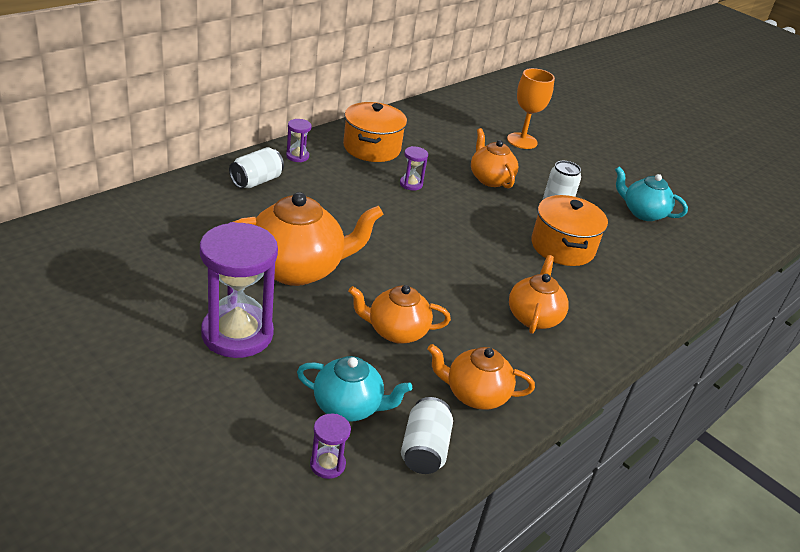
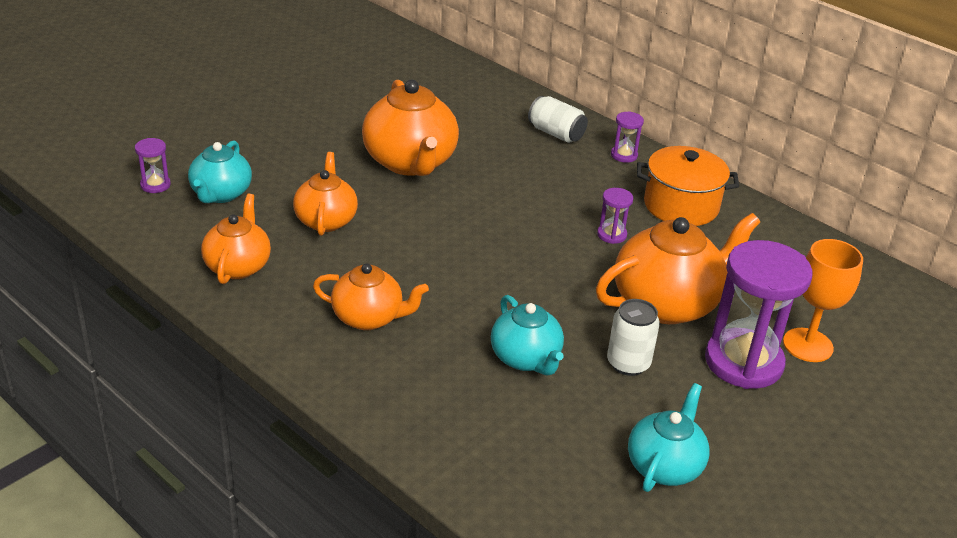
camera: 90 degrees right, 0 degrees up
purple hourglass [200,222,278,358] -> purple hourglass moved to [705,240,813,389]
white can [401,397,453,474] -> none
orange teapot [471,128,518,188] -> orange teapot [596,213,760,324], size x1.63
orange pot [531,195,608,266] -> turquoise teapot [491,295,564,376]

